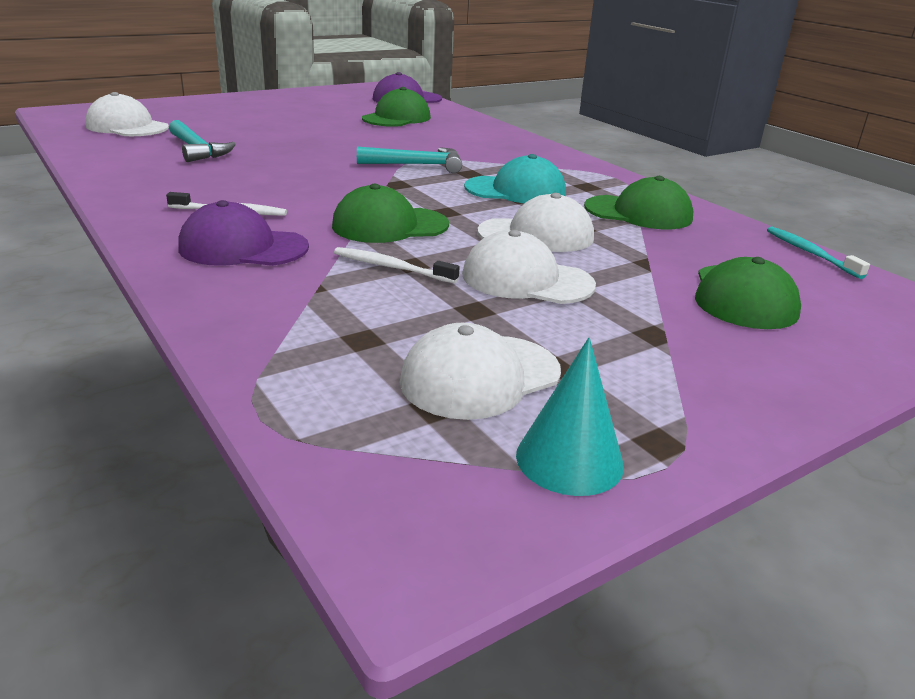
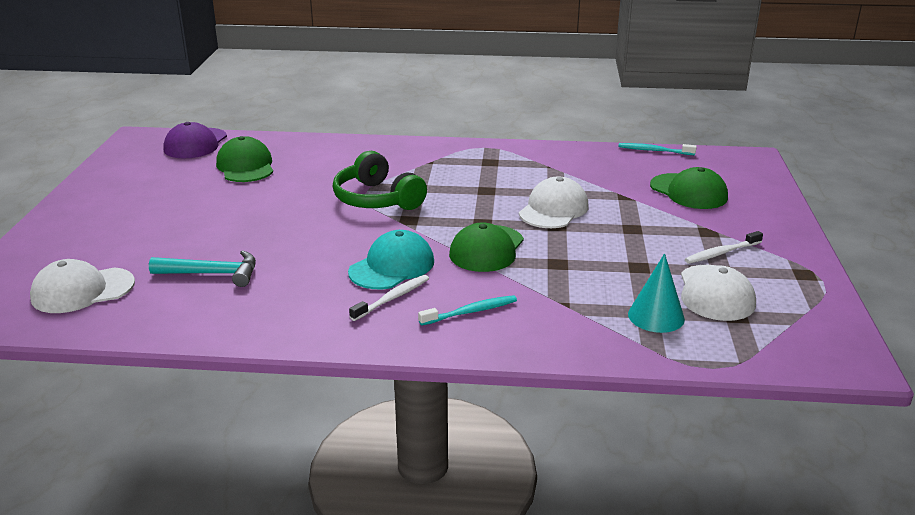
camera: 50 degrees left, 0 degrees up
purple cap [178,200,309,266] -> turquoise toothbrush [418,295,517,326]
white toothbrush [334,247,459,284] -> white toothbrush moved to [685,231,763,264]
turquoise hammer [357,147,462,173] -> green headphones [333,151,427,210]
white cap [462,230,596,304] -> none
turquoise cap [464,154,566,203] -> turquoise cap moved to [348,230,434,289]
turquoise cone [516,337,624,496] -> turquoise cone moved to [628,253,685,333]
green cap [584,176,693,229] -> none

